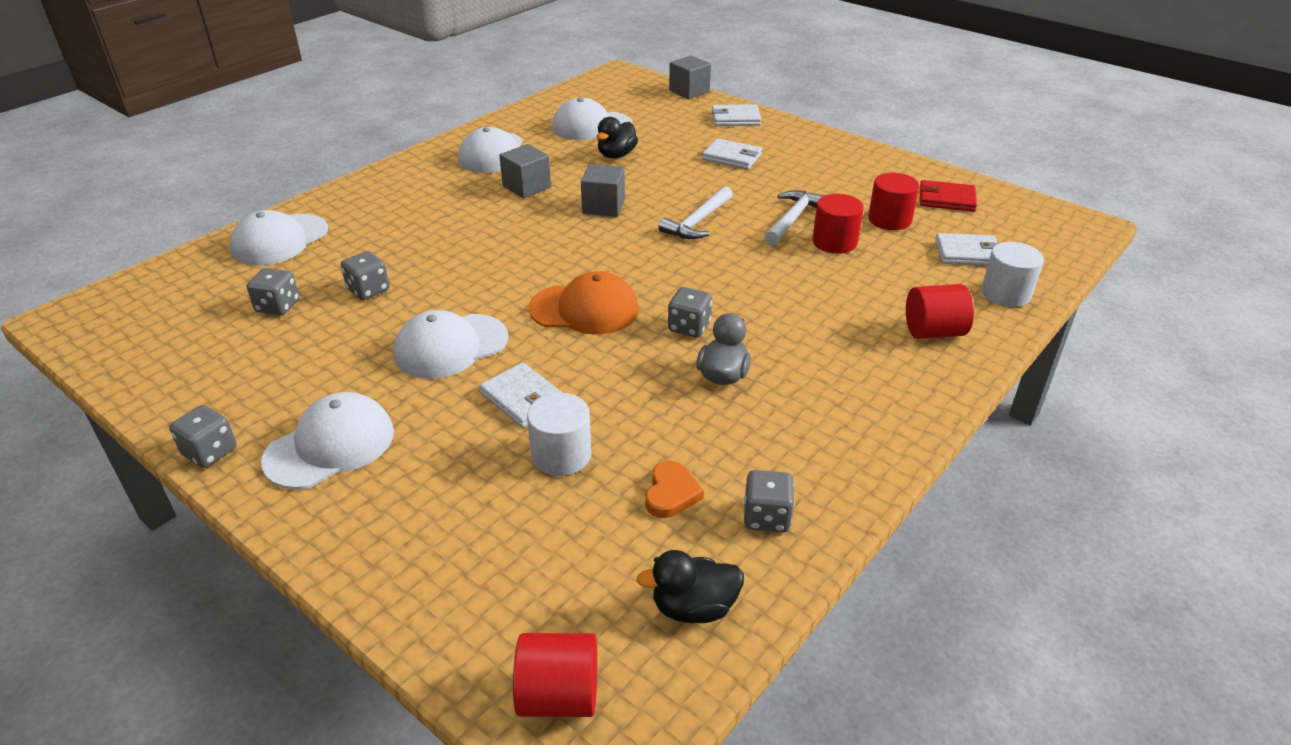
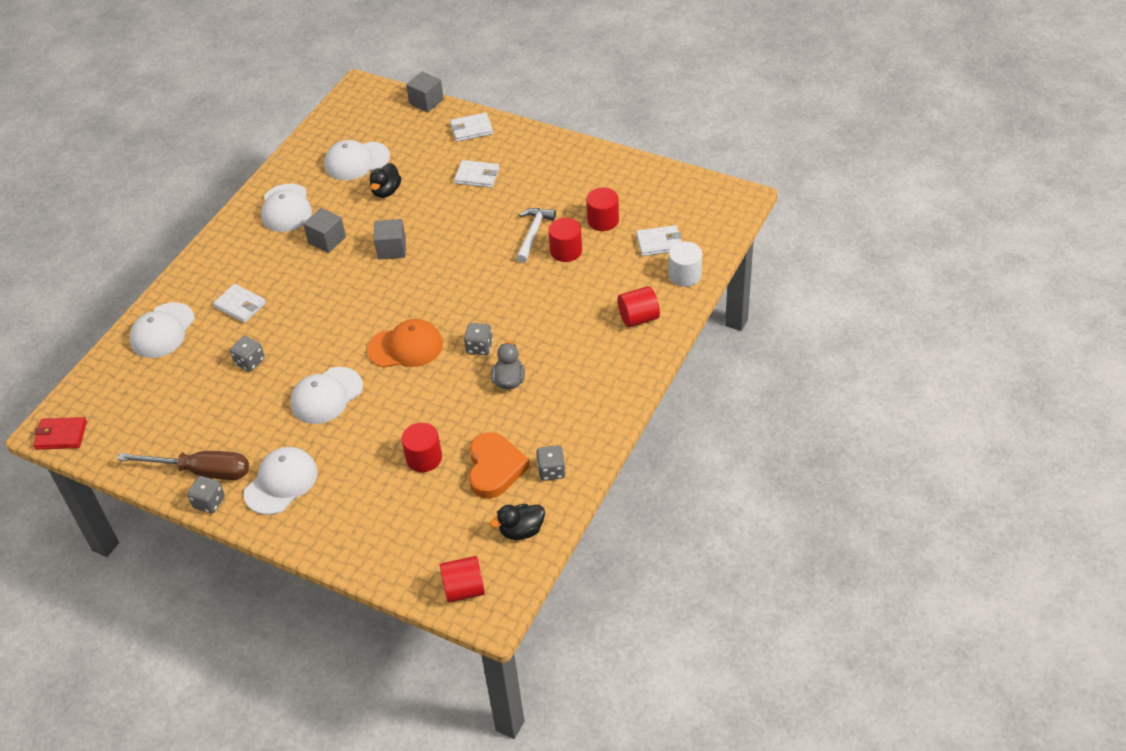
camera: 10 degrees left, 10 degrees up
grey dice [247,268,299,315] -> none
white wallet [479,363,563,428] -> white wallet moved to [213,284,266,323]
white cylinder [527,393,592,476] -> red cylinder [401,423,442,472]
orange heart [645,461,704,518] -> orange heart [469,432,530,499], size x1.84
white hammer [658,186,733,239] -> none
red wallet [920,180,977,212] -> red wallet moved to [33,417,87,450]
none -> brown screwdriver [117,451,249,480]

